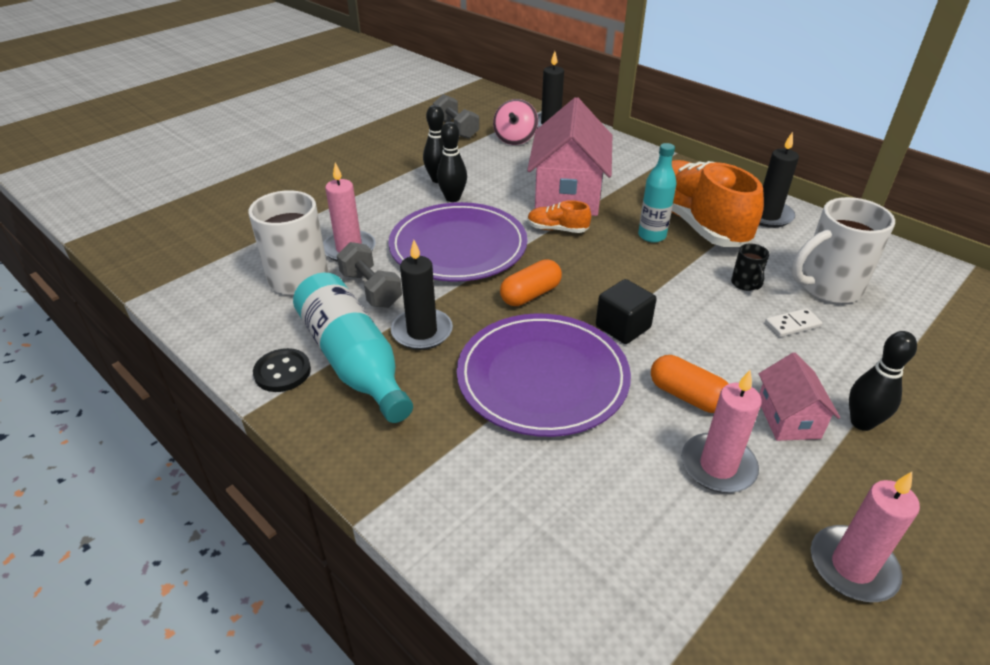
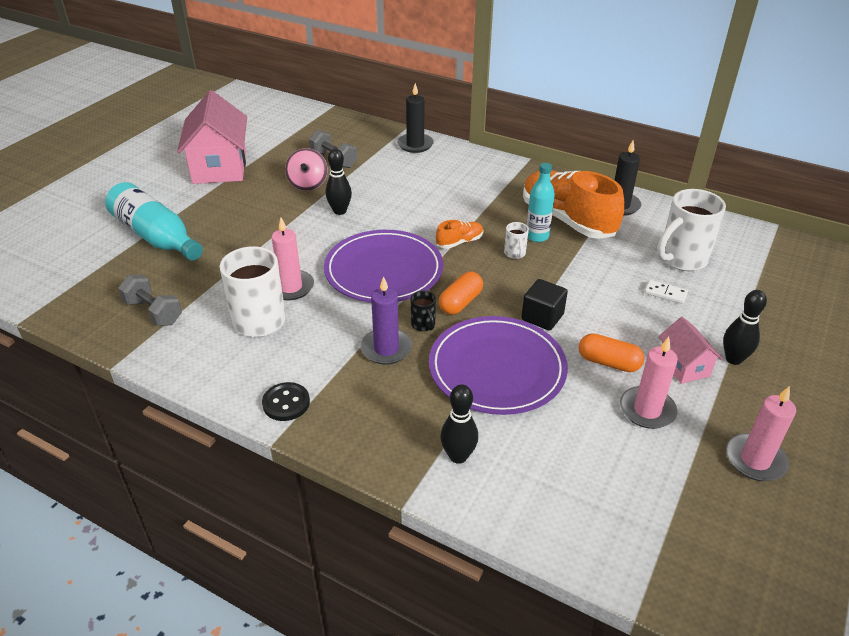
camera: 15 degrees left, 0 degrees up
turquoise bottle [293,273,413,423] -> turquoise bottle moved to [105,182,203,260]
grey dumbbell [337,242,402,308] -> grey dumbbell moved to [118,275,182,326]
black candle [391,240,453,350] -> purple candle [360,276,412,365]
black bowling pin [437,121,467,202] -> black bowling pin moved to [440,384,478,464]
pink spinning top [493,99,538,145] -> pink spinning top moved to [285,148,328,191]
pink house [527,97,612,216] -> pink house moved to [177,90,247,184]
orange shoe [527,200,591,233] -> orange shoe turned 150 degrees clockwise [436,220,483,249]
black mug [731,244,769,291] -> black mug moved to [411,291,436,331]
white domino [765,308,822,337] -> white domino turned 60 degrees clockwise [645,280,688,304]
none -> white mug [504,222,529,259]

